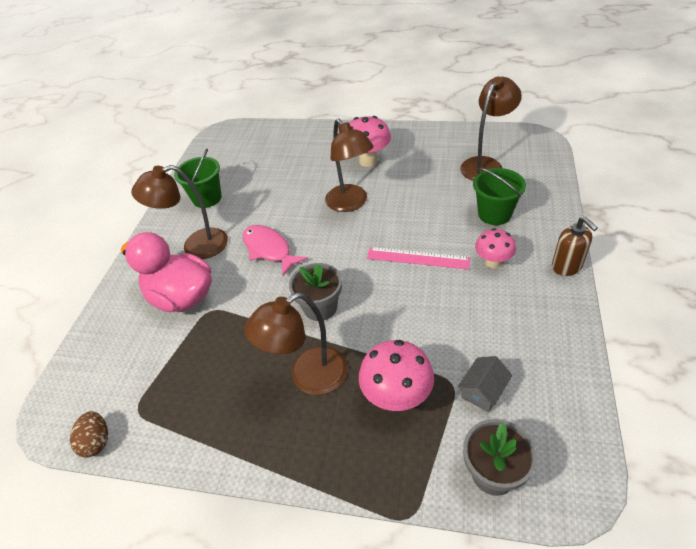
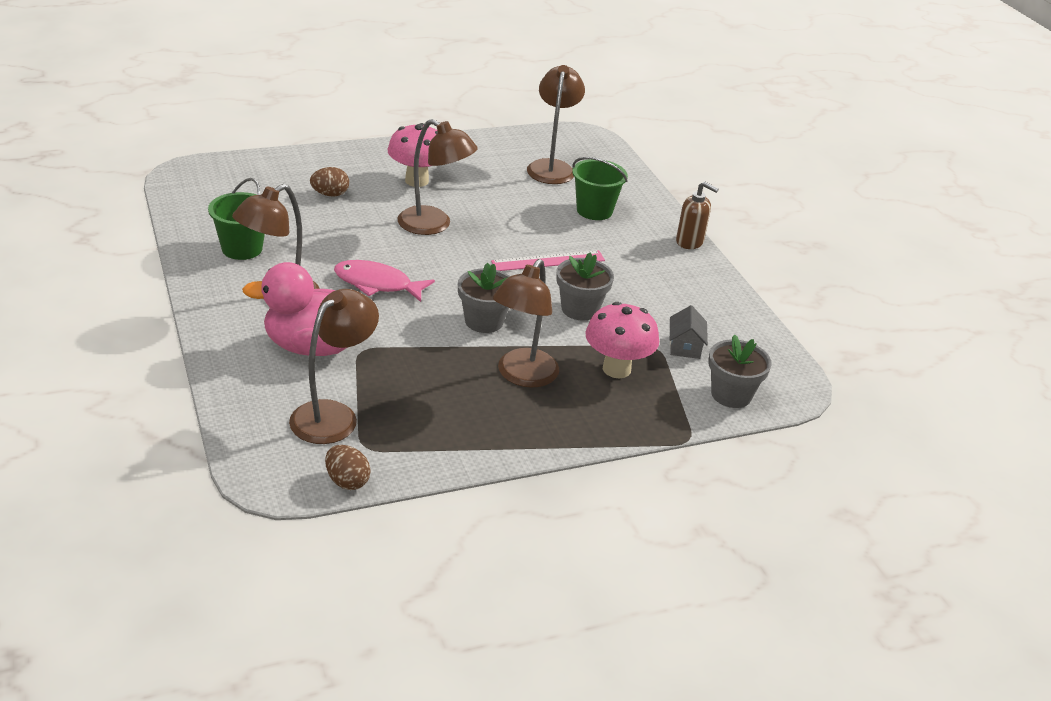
camera: 40 degrees left, 10 degrees down
pink mushroom [475,228,516,268] -> none
none -> brown lamp [289,289,379,444]
none -> brown egg [310,167,349,197]
none -> grey flower pot [556,253,614,321]

